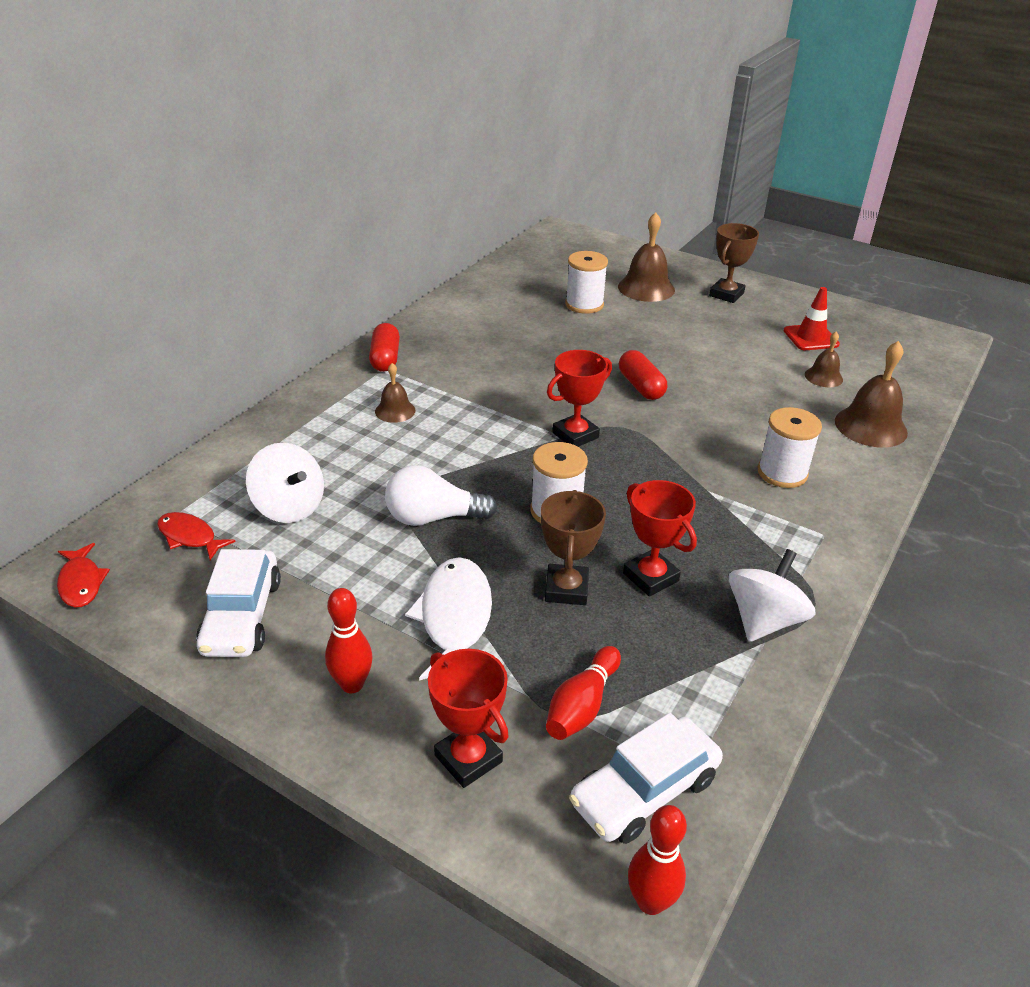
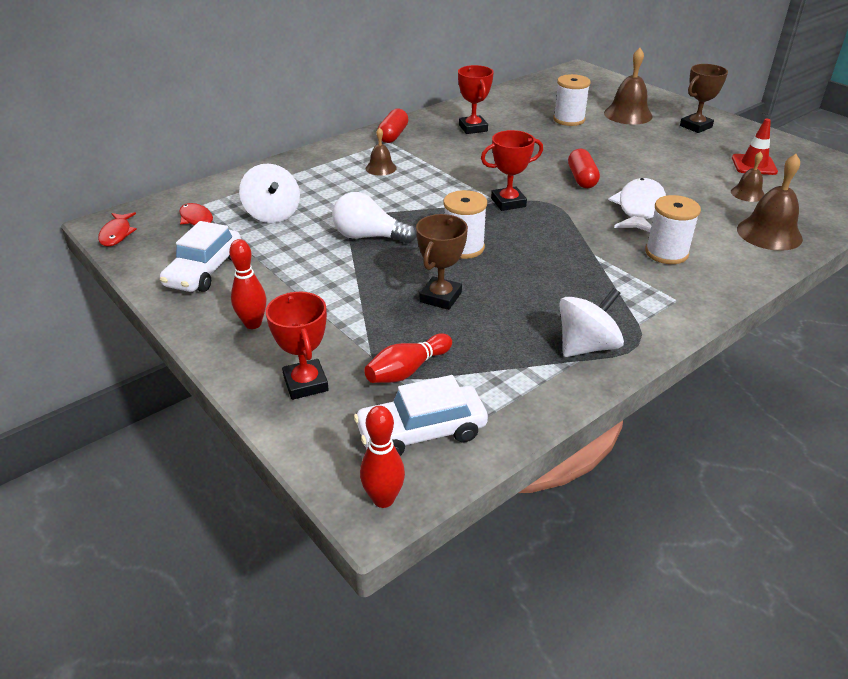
camera: 20 degrees right, 0 degrees up
white fish [405,557,492,680] -> white fish moved to [608,178,666,232]
red trophy [623,480,697,597] -> red trophy moved to [458,65,494,134]

